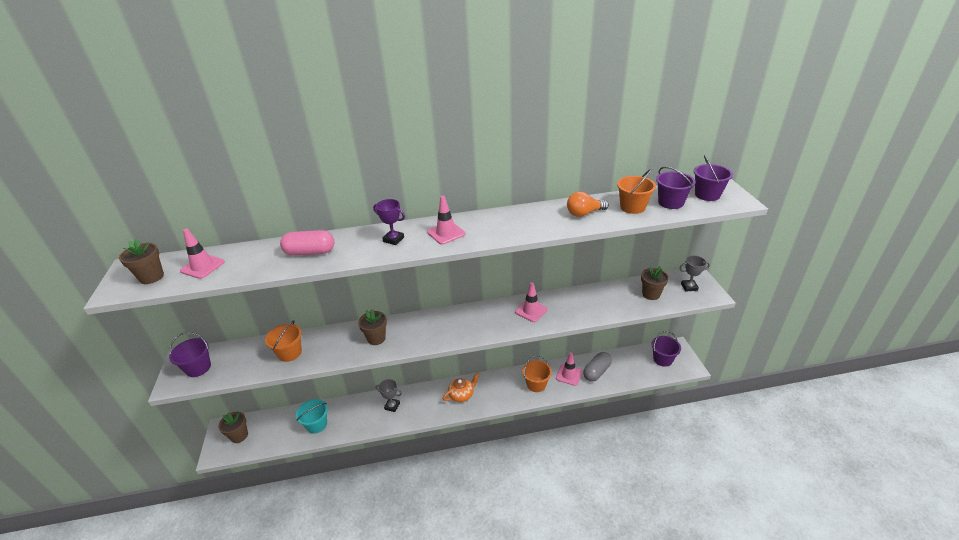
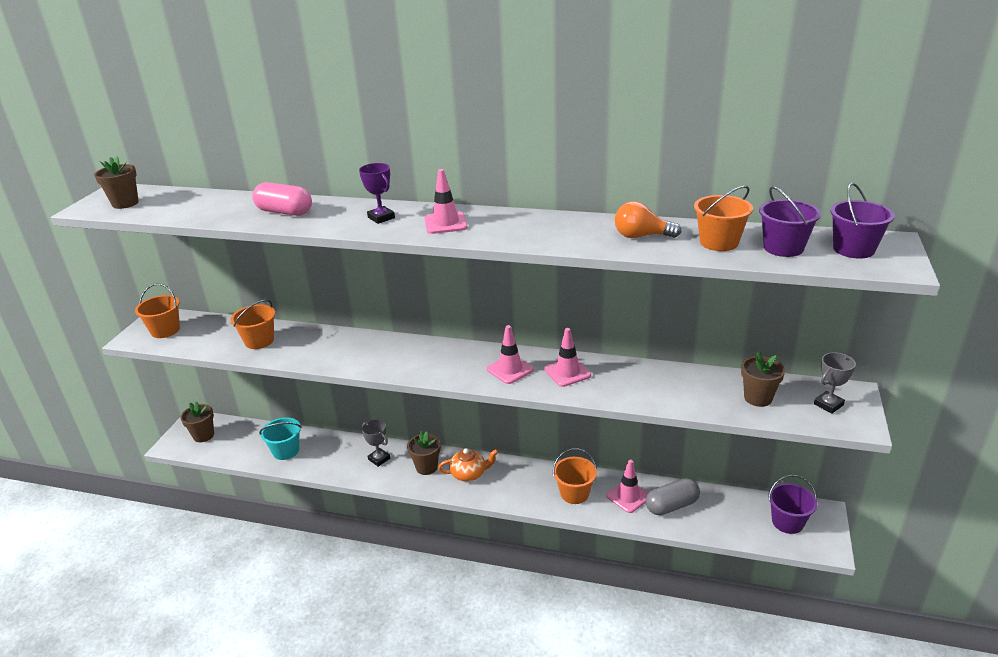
camera: 25 degrees right, 5 degrees down
purple bucket [169,332,211,377] -> orange bucket [135,283,180,338]
pink traffic cone [180,229,225,279] -> pink traffic cone moved to [487,325,534,384]
brown flower pot [358,309,387,345] -> brown flower pot moved to [407,431,441,475]
grey trophy [680,256,710,292] -> grey trophy turned 60 degrees counterclockwise [814,352,856,414]

